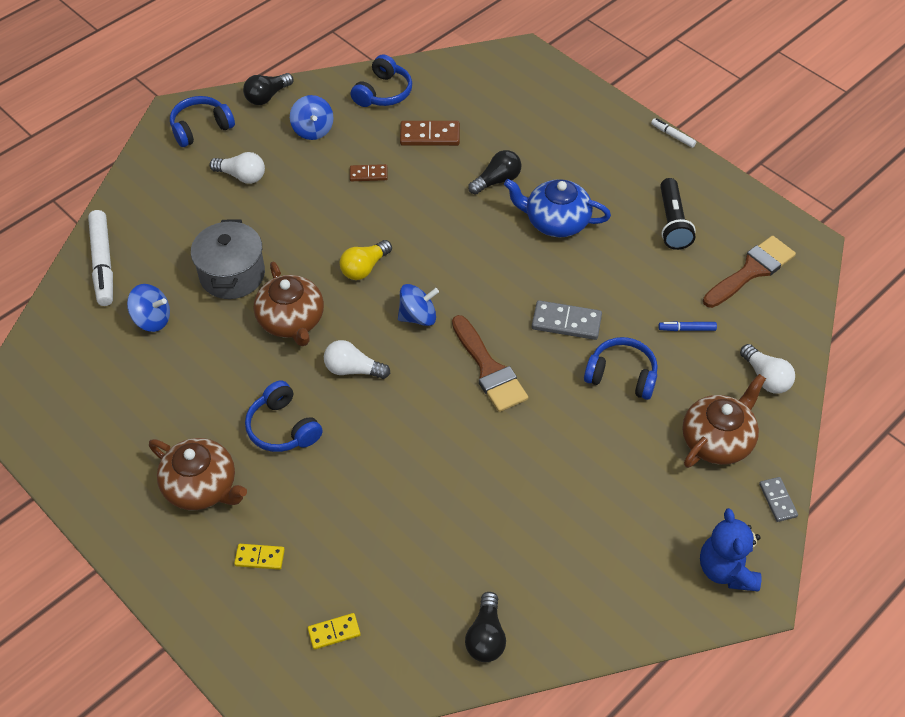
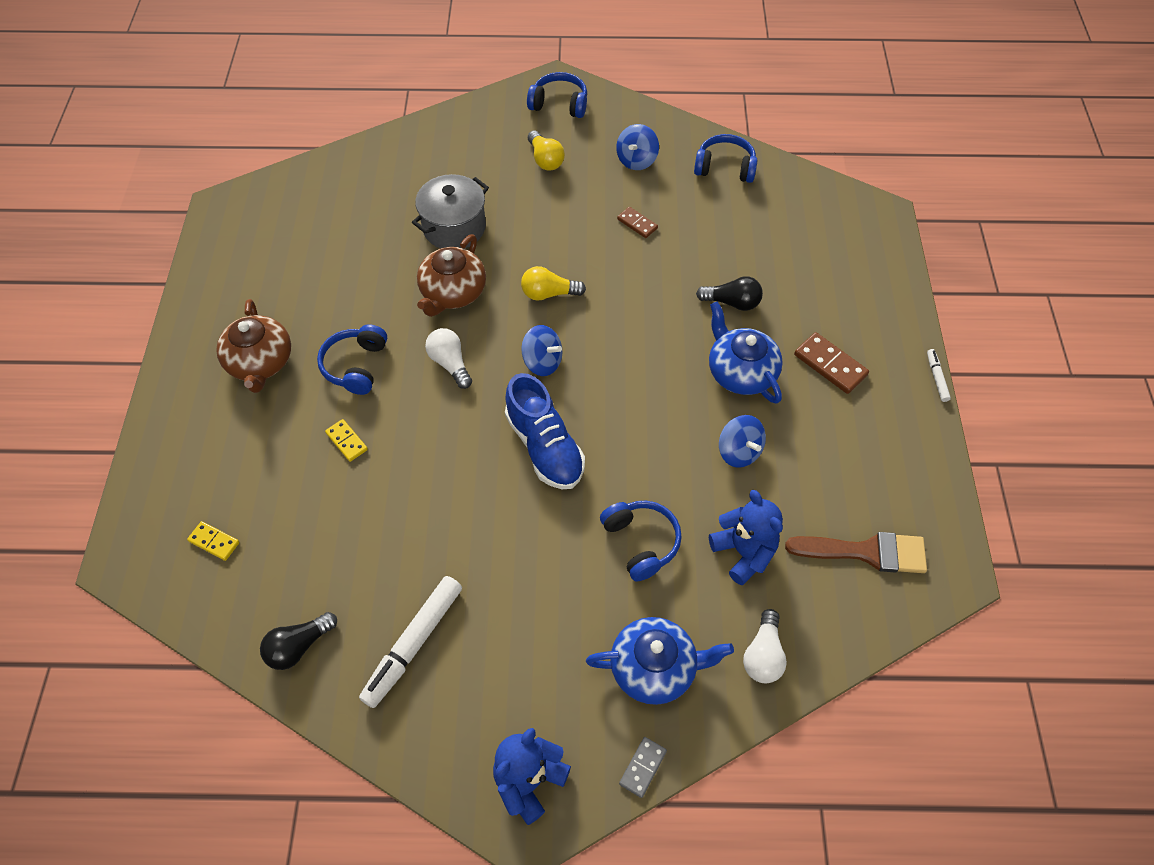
camera: 45 degrees right, 5 degrees up
white marker [88,210,113,306] -> white marker moved to [359,576,462,708]
blue spinning top [127,284,170,332] -> blue spinning top moved to [719,415,766,468]
white light bulb [209,152,265,184] -> yellow light bulb [528,130,565,171]
yellow domino [234,544,285,570] -> yellow domino moved to [325,419,368,462]
black light bulb [243,73,293,105] -> none
blue headphones [351,54,412,107] -> blue headphones turned 150 degrees counterclockwise [694,134,758,183]
brown domino [400,121,460,146] -> brown domino moved to [794,332,869,394]
brown brush [452,315,528,412] -> blue shoe [505,373,585,489]
grey domino [532,300,602,340] -> none
blue marker [658,321,717,331] -> blue teddy bear [709,490,783,585]
black flashlight [660,178,696,250] -> none
brown teapot [682,374,766,468] -> blue teapot [586,617,734,705]

